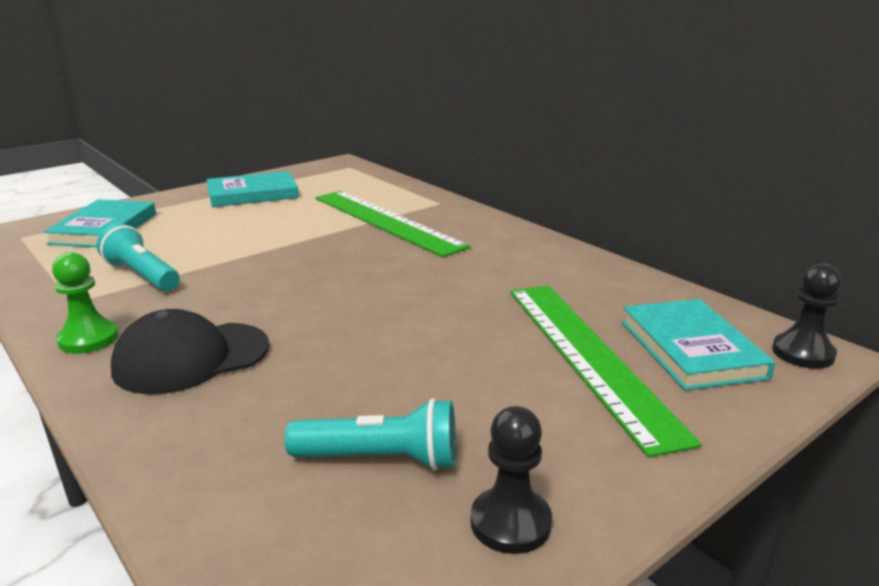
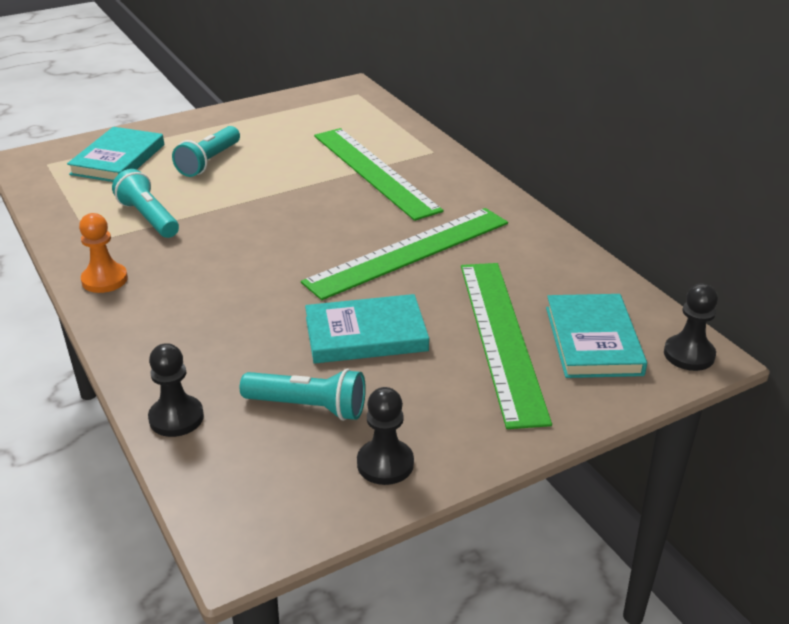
camera: 10 degrees right, 10 degrees up
green pawn [52,252,118,354] -> orange pawn [79,213,128,293]
black cap [111,309,270,394] -> none
turquoise book [206,171,299,207] -> turquoise book moved to [305,294,429,364]
none -> black pawn [148,343,204,437]
none -> turquoise flashlight [172,126,240,177]
none -> green ruler [301,208,508,300]

